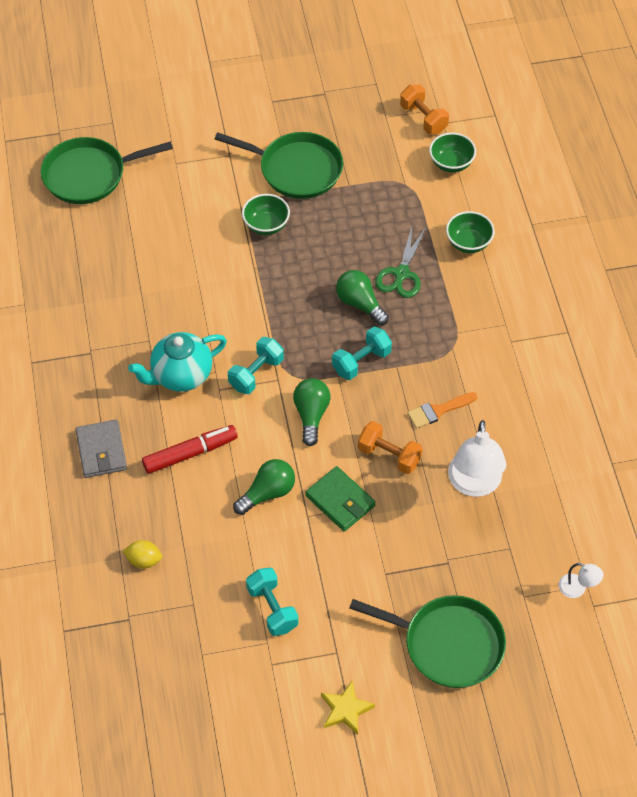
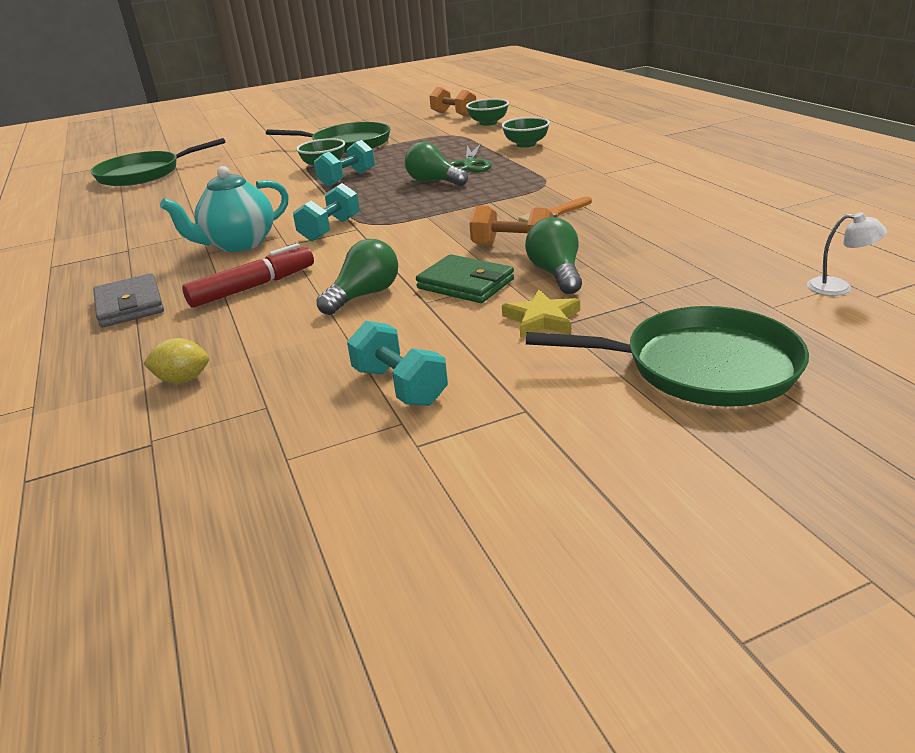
camera: 10 degrees left, 25 degrees down
green light bulb [293,378,330,446] -> green light bulb moved to [525,217,582,294]
yellow star [321,681,375,735] -> yellow star moved to [502,290,580,338]
turquoise dumbbell [332,327,392,380] -> turquoise dumbbell moved to [314,140,375,186]
white lamp [448,420,506,497] -> none

